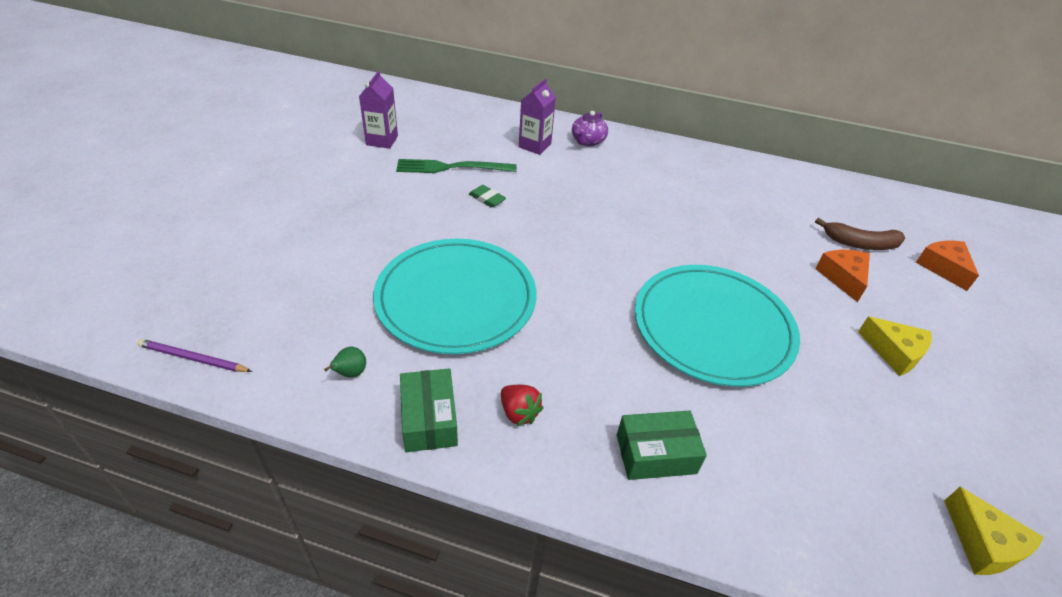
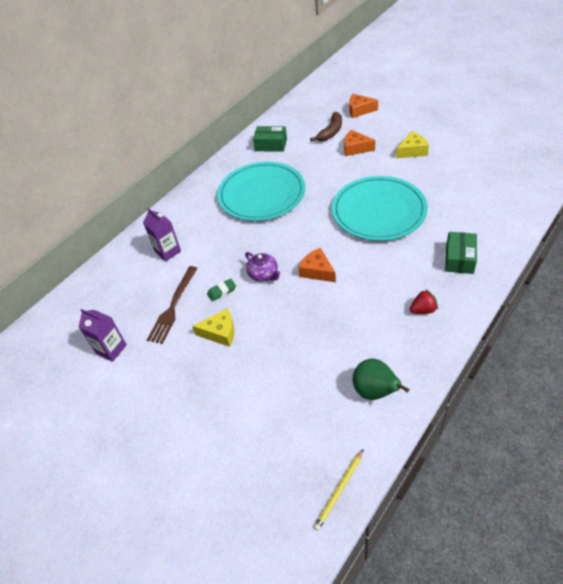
camera: 60 degrees left, 5 degrees up
purple pencil [137,339,252,372] -> yellow pencil [314,449,364,531]
green pear [324,347,366,378] -> green pear [353,358,409,400], size x1.97
turquoise plate [373,239,536,354] -> turquoise plate moved to [217,162,305,221]
green fork [396,159,517,173] -> brown fork [147,266,198,344]
green box [400,368,458,452] -> green box moved to [253,126,287,152]
purple teapot [572,111,608,146] -> purple teapot moved to [245,252,280,282]
yellow cheese [944,487,1043,575] -> yellow cheese moved to [192,308,234,347]
none -> orange cheese [298,248,336,282]

